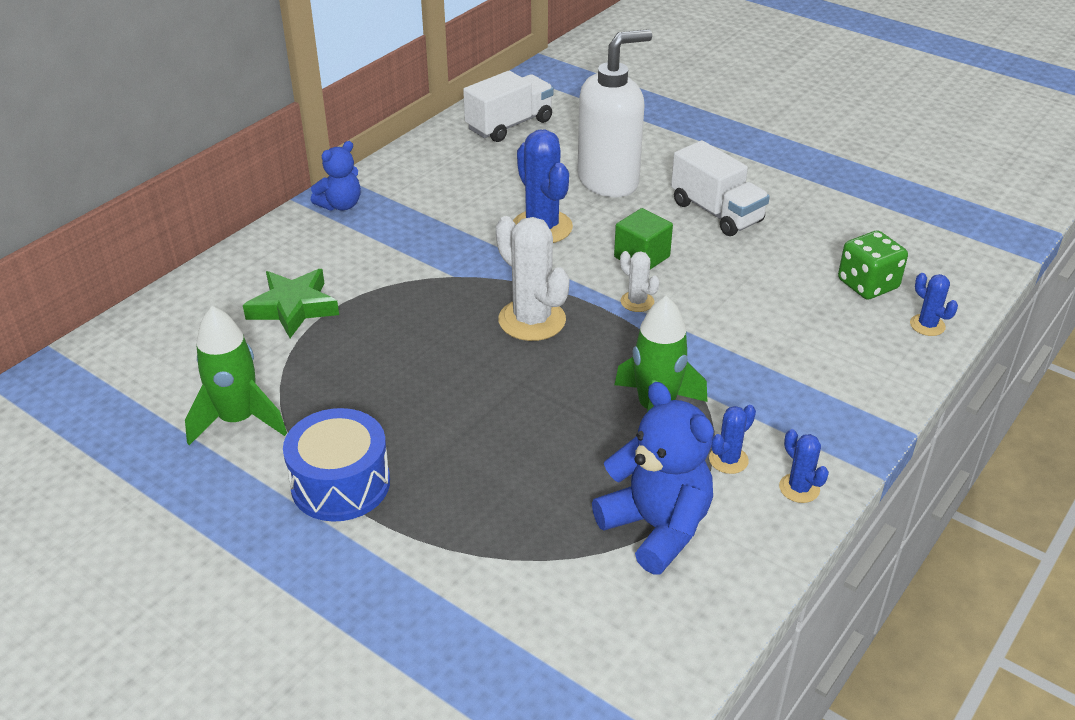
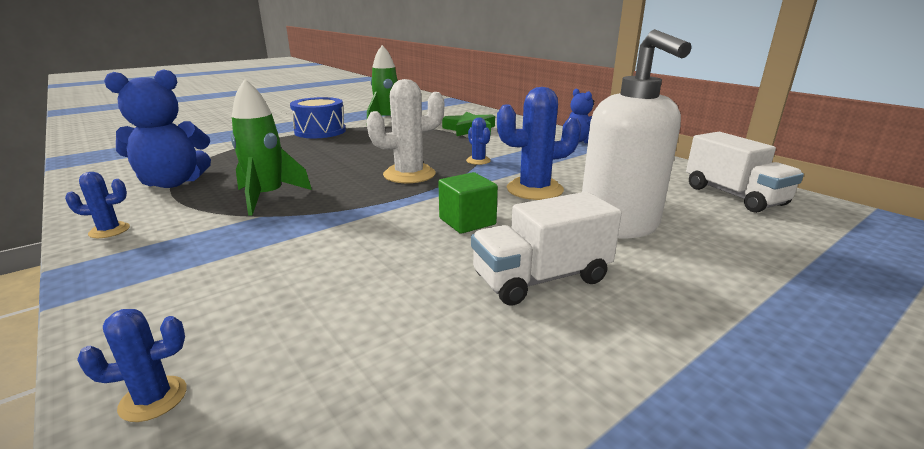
camera: 105 degrees right, 15 degrees down
white cactus [620,251,660,312] -> none
blue cactus [709,405,756,474] -> blue cactus moved to [466,118,491,165]
green dice [838,231,908,299] -> none

